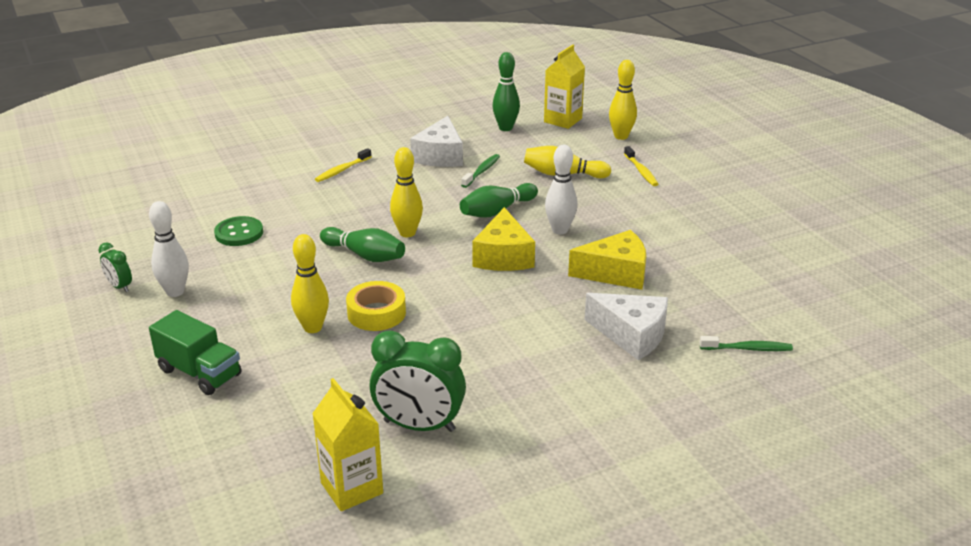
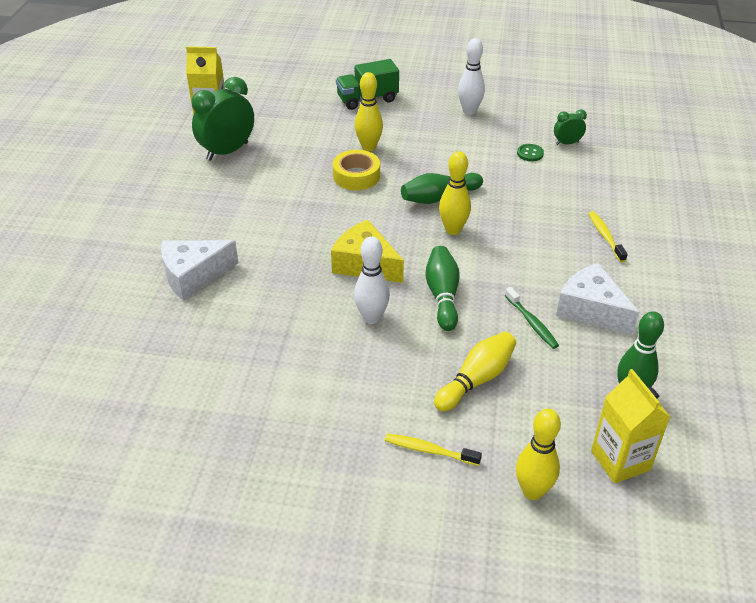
camera: 125 degrees right, 10 degrees up
green clock [98,242,132,292] -> green clock moved to [554,109,587,145]
green button [214,216,263,246] -> green button [517,144,544,161], size x0.63
yellow cheese [568,230,646,290] -> none
green toothbrush [700,336,793,351] -> none

